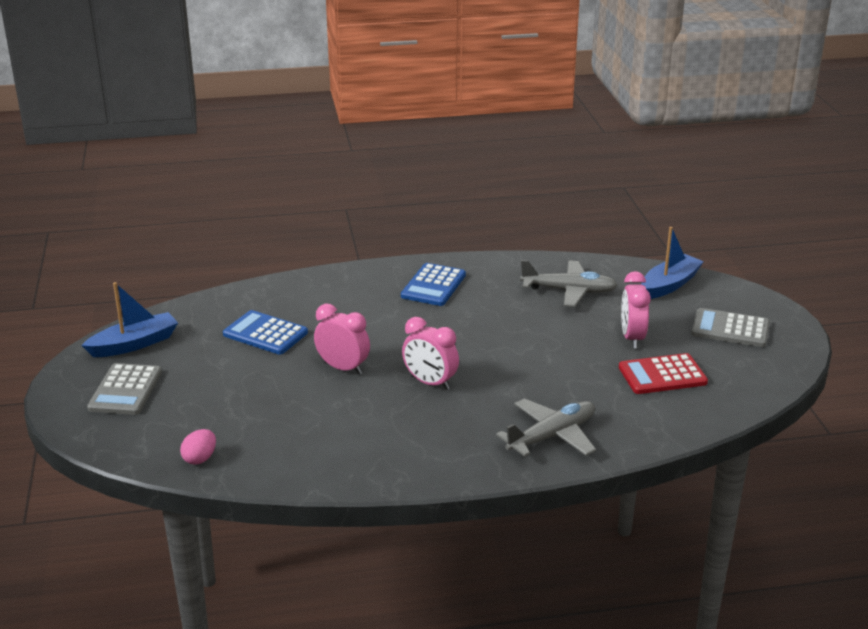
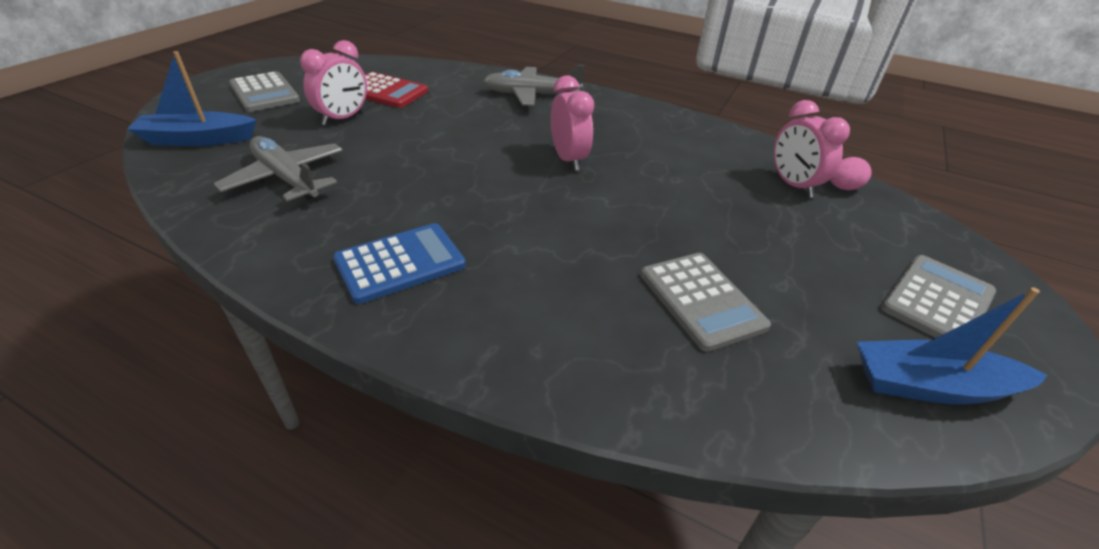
camera: 145 degrees left, 10 degrees up
blue calculator [223,310,308,355] -> grey calculator [641,253,771,352]
pink clock [314,303,370,375] -> pink clock moved to [774,100,850,198]

